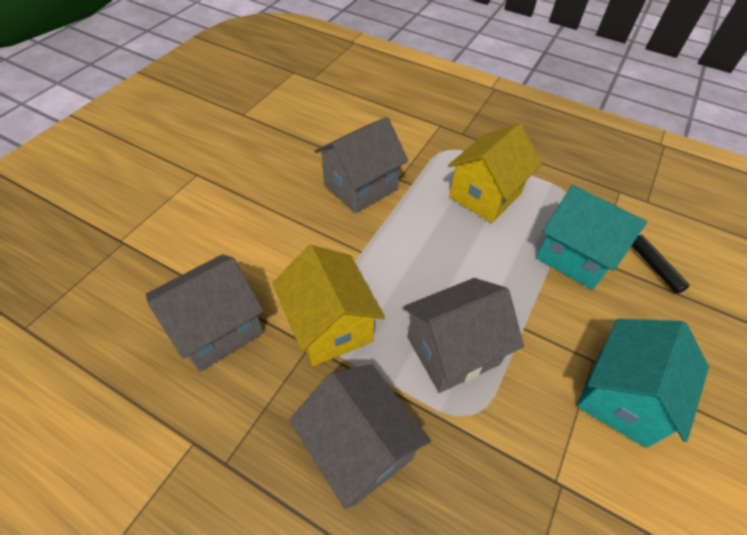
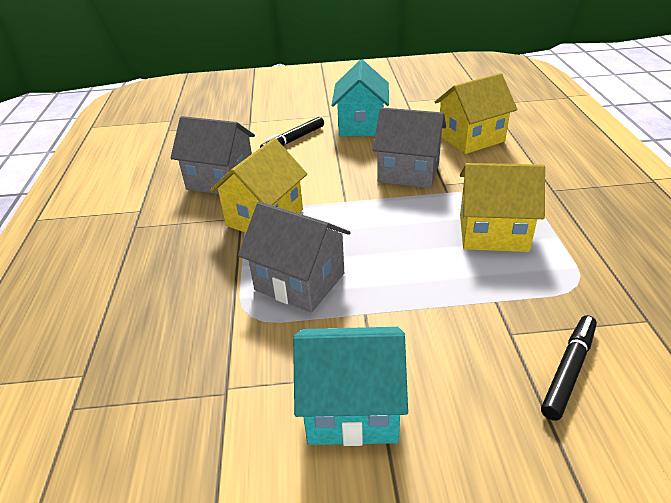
camera: 60 degrees right, 15 degrees down
grey house [289,364,431,509] -> none
turquoise house [536,185,647,290] -> turquoise house moved to [331,59,389,136]
none -> black marker [260,117,324,148]
none -> yellow house [435,73,518,154]

